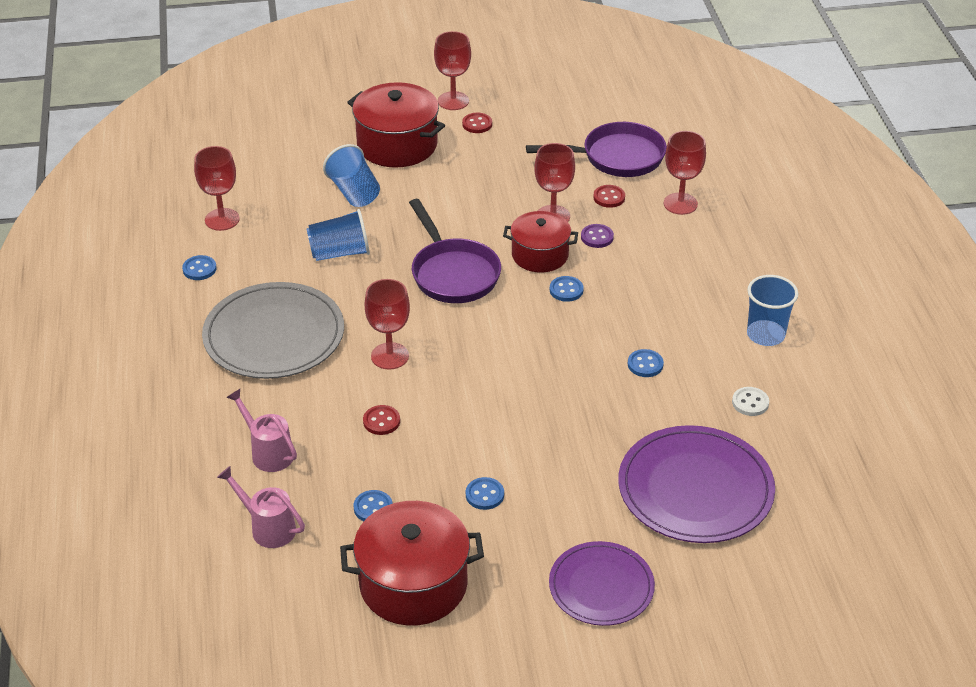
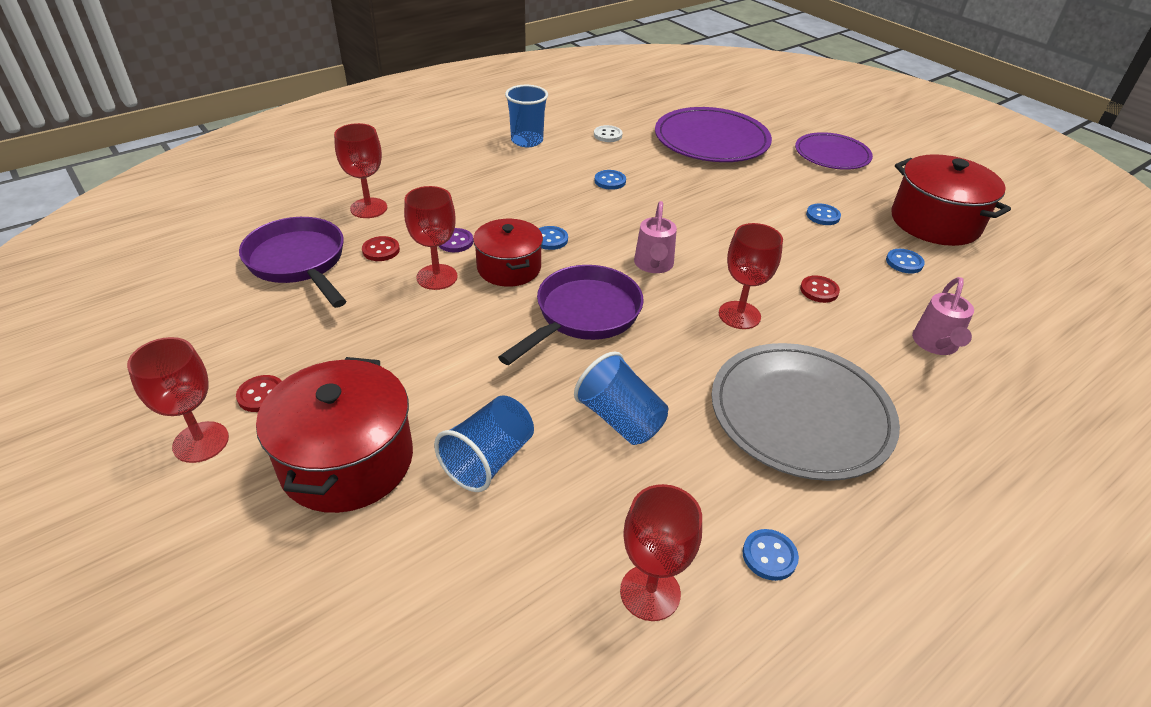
camera: 120 degrees left, 0 degrees up
pink watering can [217,466,305,548] -> pink watering can moved to [634,201,677,273]

